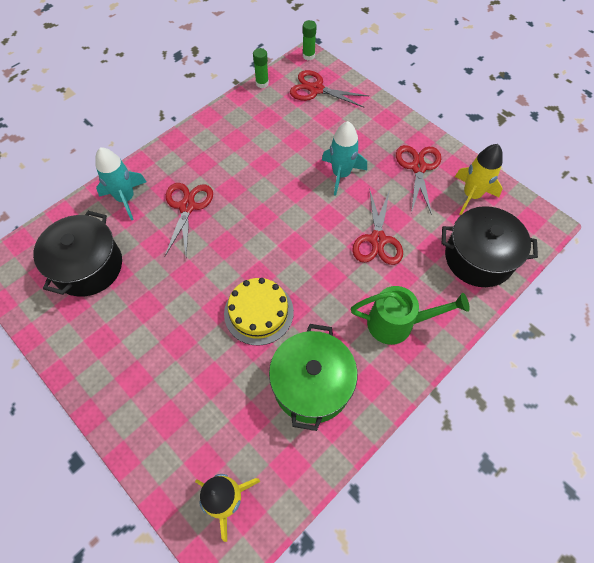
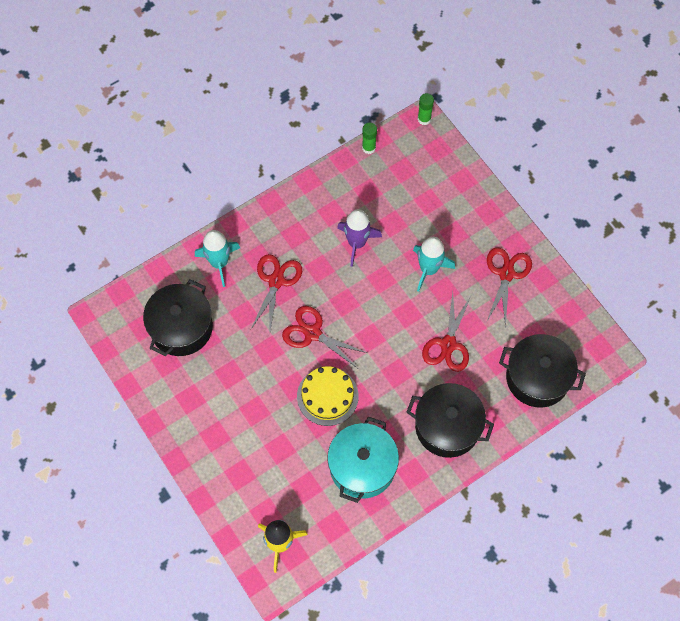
camera: 10 degrees right, 5 degrees up
green pot [269,324,357,431] -> turquoise pot [327,417,399,503]
red scissors [290,70,369,108] -> red scissors moved to [282,306,367,368]
green watering can [351,286,470,345] -> black pot [406,383,494,458]
yellow rocket [455,144,503,215] -> none
none -> purple rocket [337,209,382,267]

